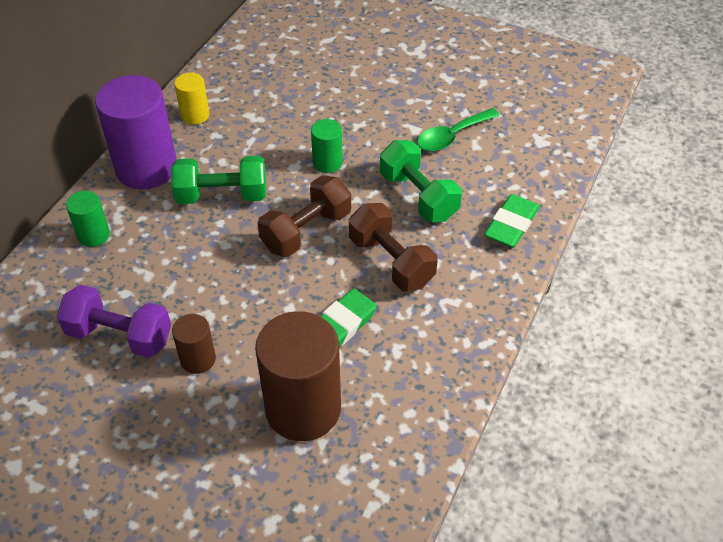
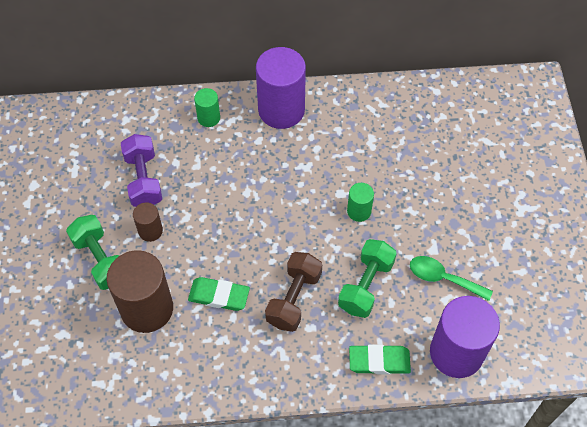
camera: 60 degrees right, 10 degrees up
green dumbbell [171,156,266,204] -> green dumbbell moved to [66,215,120,290]
yellow cylinder [174,72,209,125] -> none
brown dumbbell [257,175,351,257] -> none
none -> purple cylinder [430,296,500,378]

